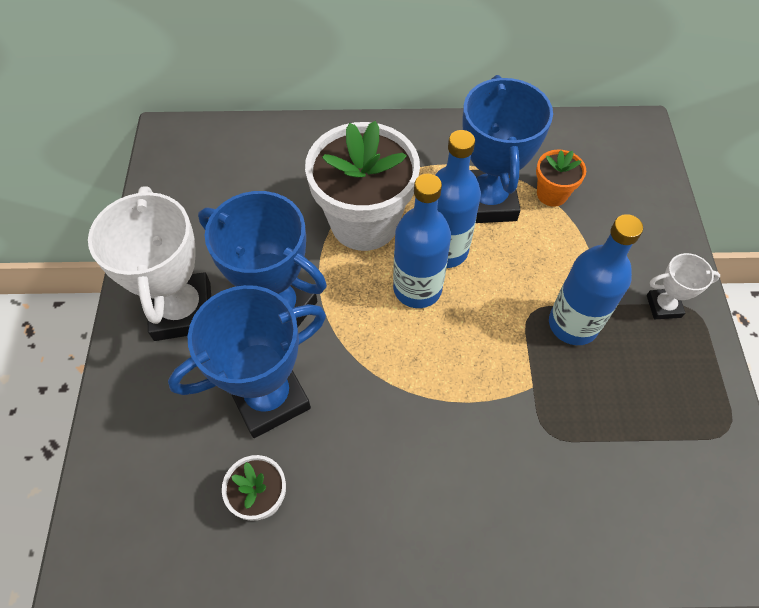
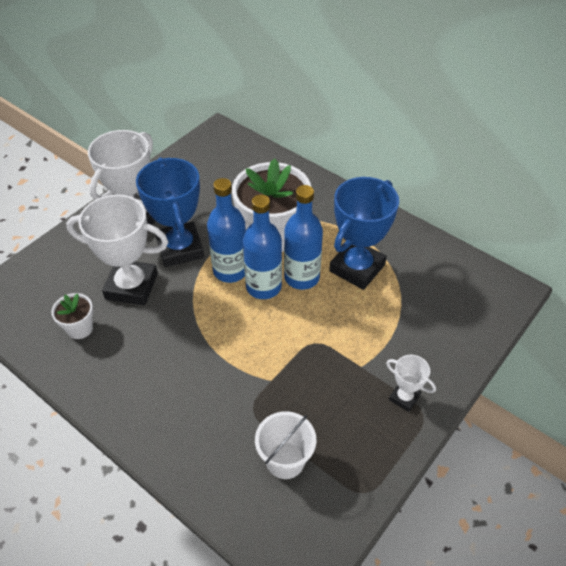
camera: 40 degrees right, 10 degrees down
blue trophy [168,285,326,438] -> white trophy [66,194,168,305]
orange flower pot [536,149,586,207] -> none
blue bottle [549,214,643,345] -> blue bottle moved to [207,178,246,283]
none -> white bucket [255,411,316,479]

